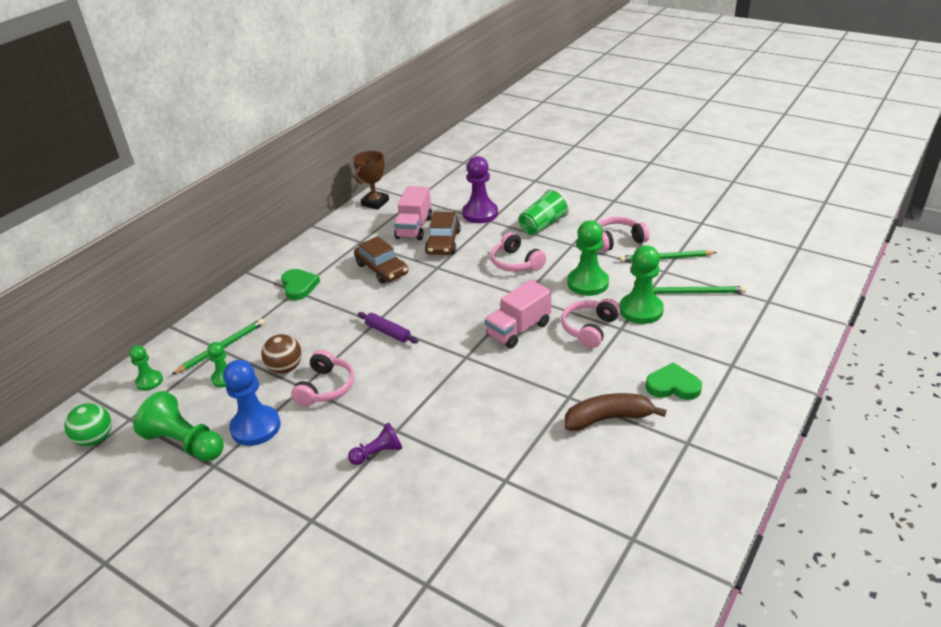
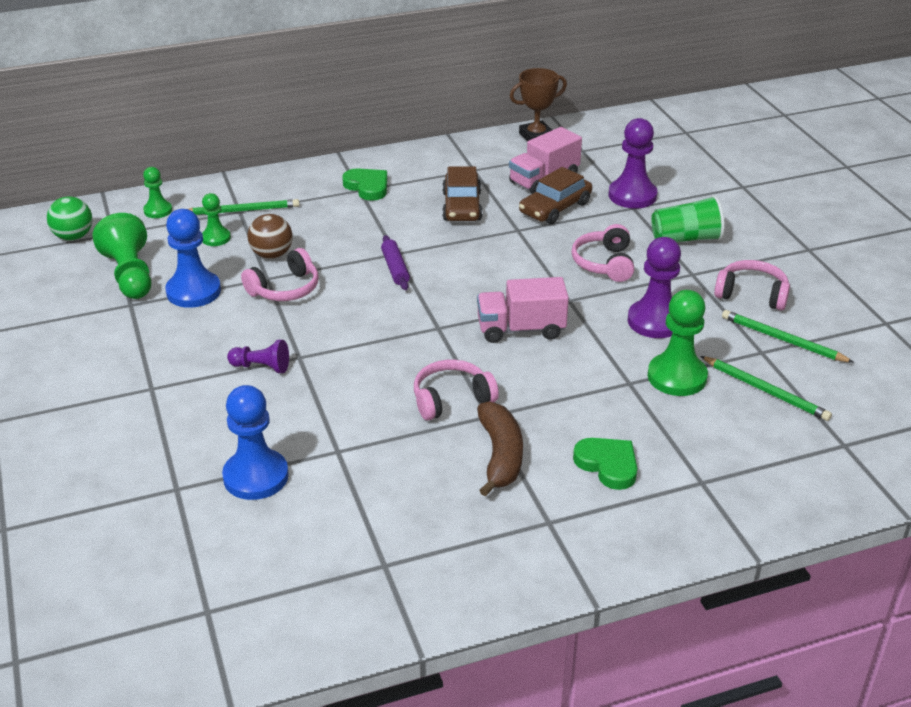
camera: 35 degrees right, 0 degrees up
green heart [281,269,320,300] -> green heart turned 60 degrees counterclockwise [342,168,387,201]
pink headphones [561,298,620,348] -> pink headphones moved to [414,360,499,421]
brown banana [565,393,667,431] -> brown banana turned 60 degrees clockwise [477,402,523,496]
green pawn [568,220,609,296] -> purple pawn [628,237,681,338]
none -> blue pawn [222,385,289,500]

